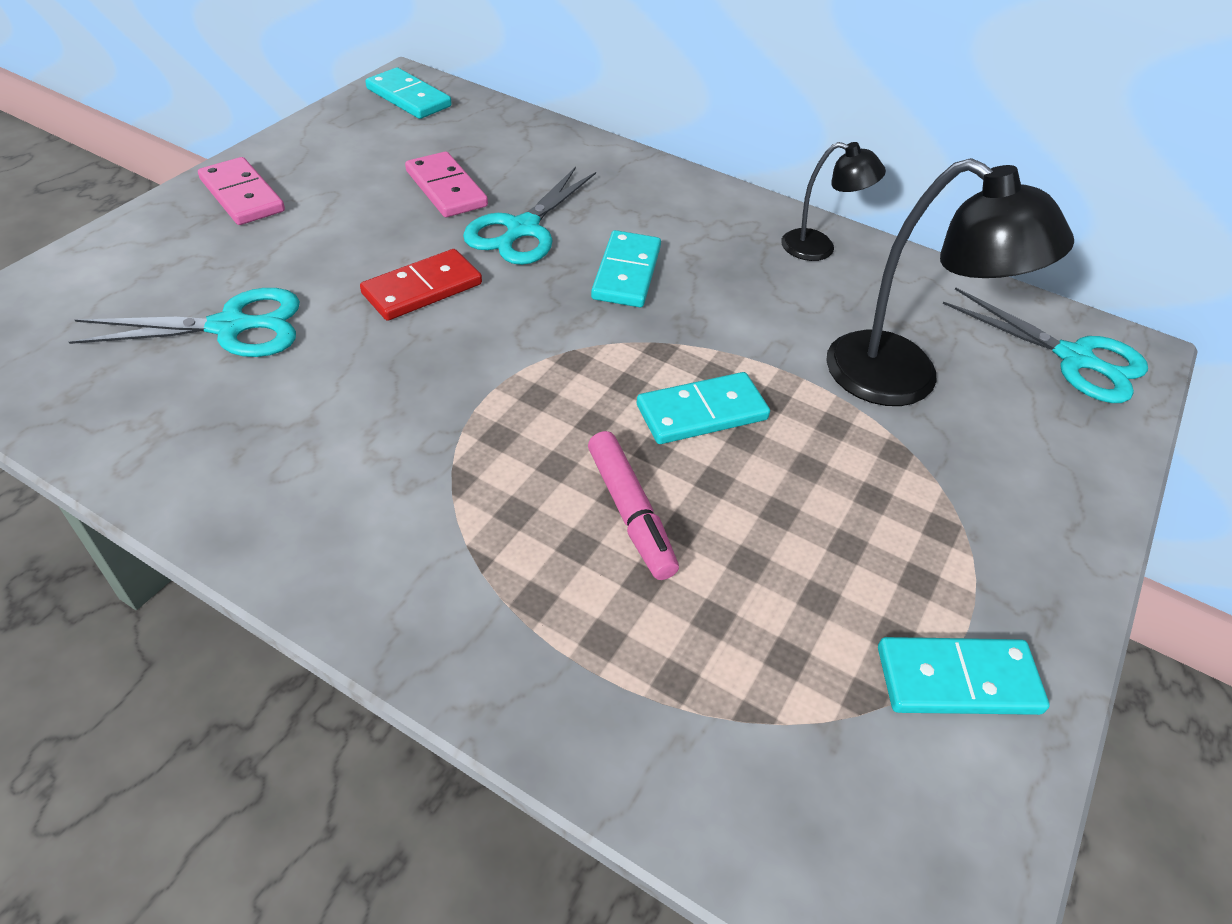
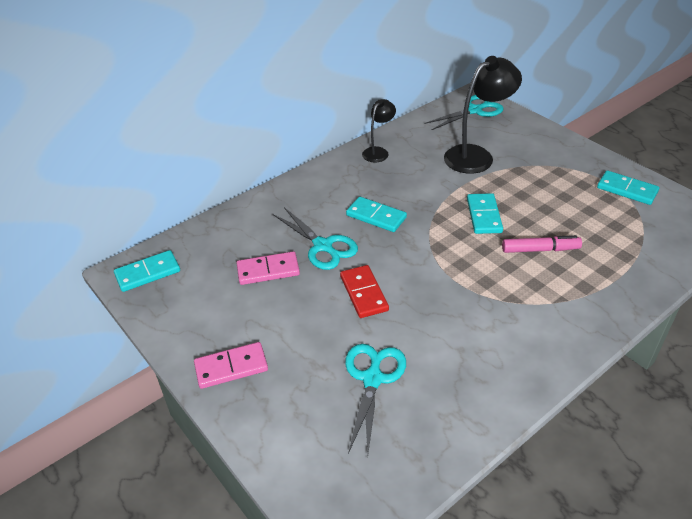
camera: 65 degrees left, 5 degrees down
turquoise domino [878,637,1050,715] -> turquoise domino turned 75 degrees counterclockwise [597,170,659,205]

